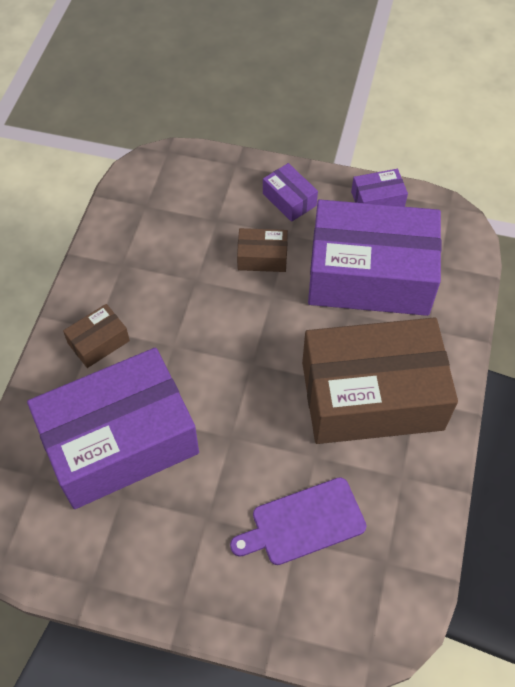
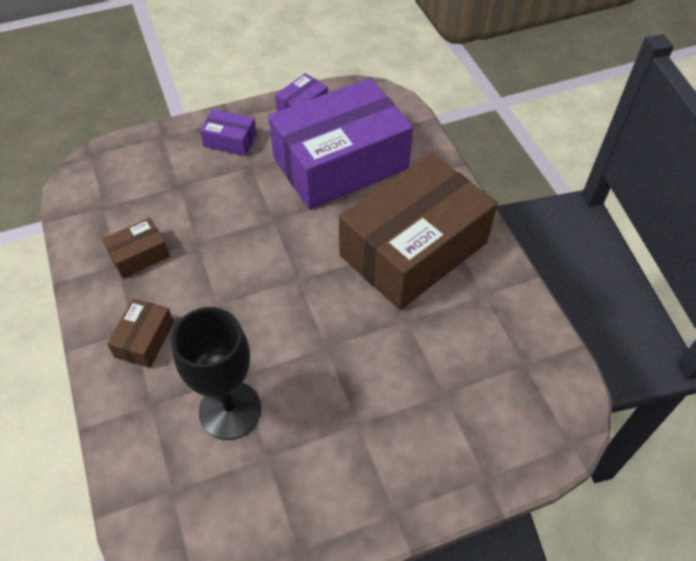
camera: 35 degrees left, 5 degrees down
purple box [27,348,199,509] -> black goblet [171,307,261,440]
purple cutting board [230,477,366,565] -> none
brown box [237,228,288,272] -> brown box moved to [102,218,170,278]

